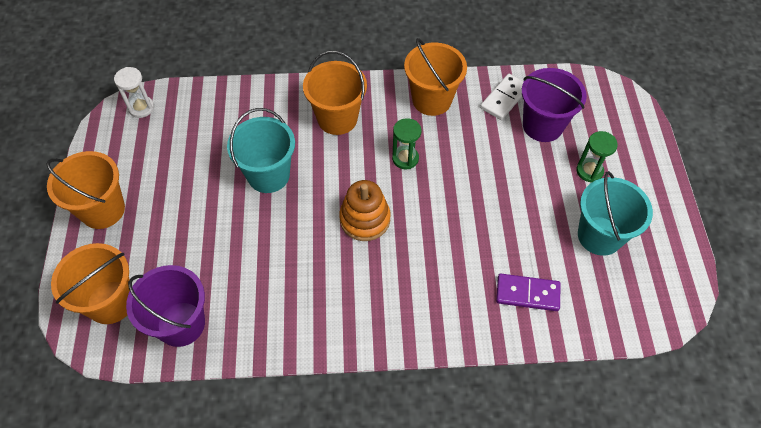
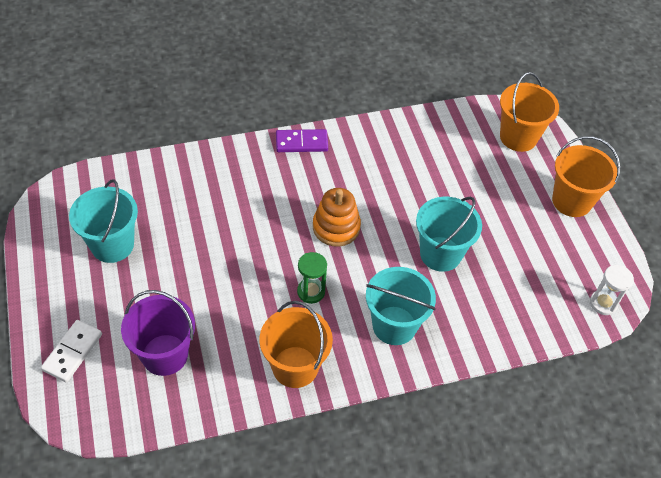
camera: 165 degrees right, 5 degrees down
purple bucket [126,265,205,347] -> none
orange bucket [303,51,367,135] -> turquoise bucket [366,267,436,345]
white domino [480,74,524,120] -> white domino moved to [41,320,102,382]
purple domino [496,274,561,311] -> purple domino moved to [276,129,328,152]
green hourglass [576,131,618,183] -> none

